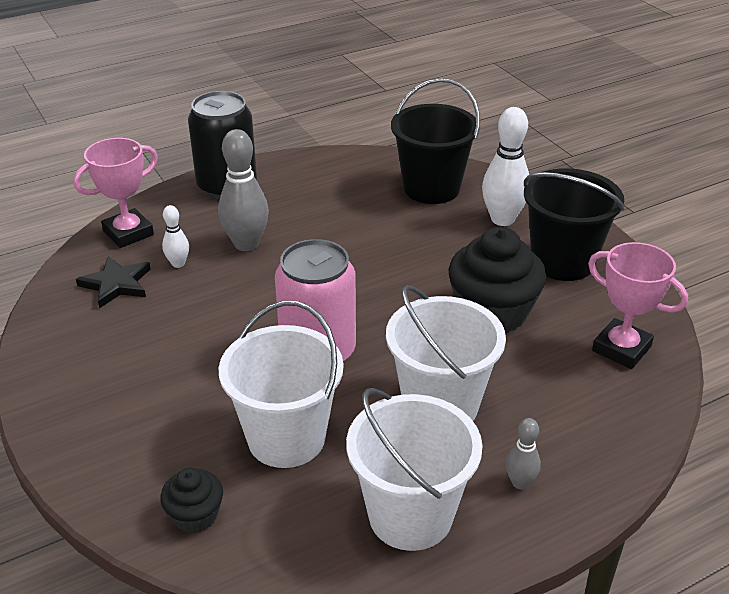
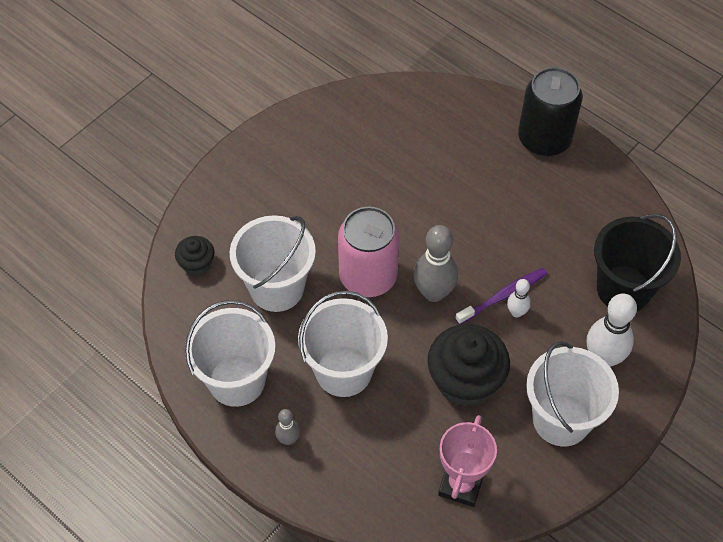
camera: 70 degrees right, 20 degrees up
pink trophy [73,138,158,248] -> none
black star [76,256,151,308] -> none
white bowling pin [162,205,189,268] -> white bowling pin moved to [507,279,531,317]
grey bowling pin [218,129,269,251] -> grey bowling pin moved to [414,225,458,302]
black bucket [524,168,625,281] -> white bucket [526,341,619,446]
none -> purple toothbrush [455,268,547,325]

